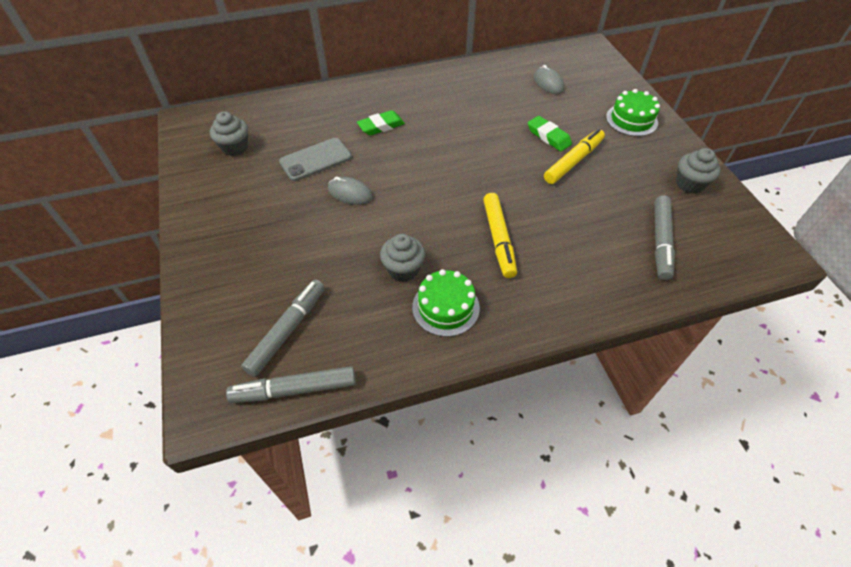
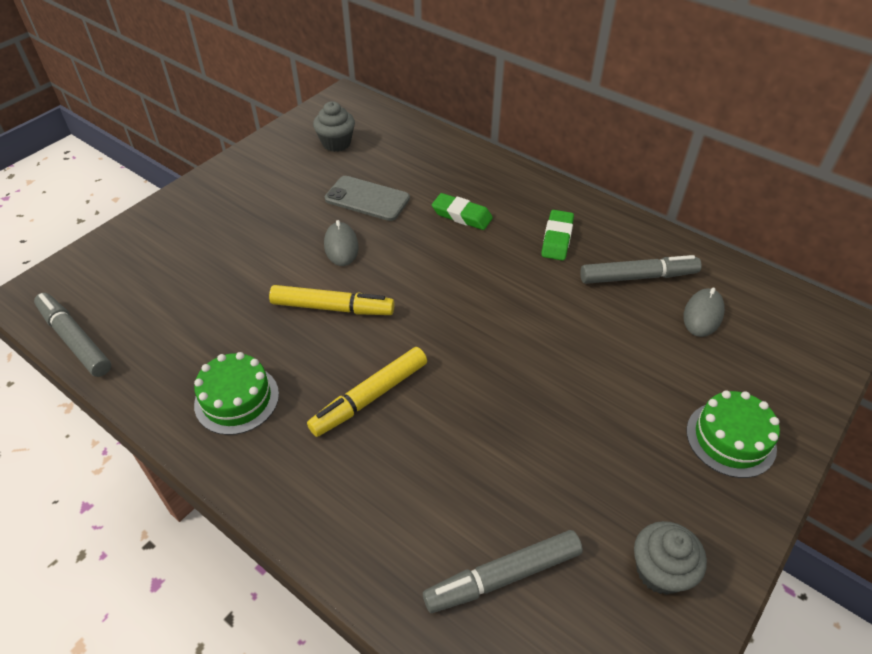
camera: 55 degrees right, 5 degrees down
grey marker [241,279,325,377] -> grey marker moved to [580,255,701,284]
grey cupcake [380,234,425,282] -> none
green eraser [528,116,572,151] -> green eraser moved to [541,210,574,261]
yellow marker [544,129,605,184] -> yellow marker moved to [269,285,395,315]

